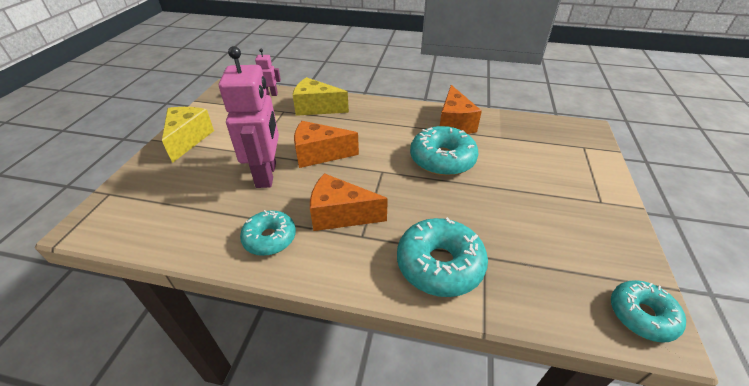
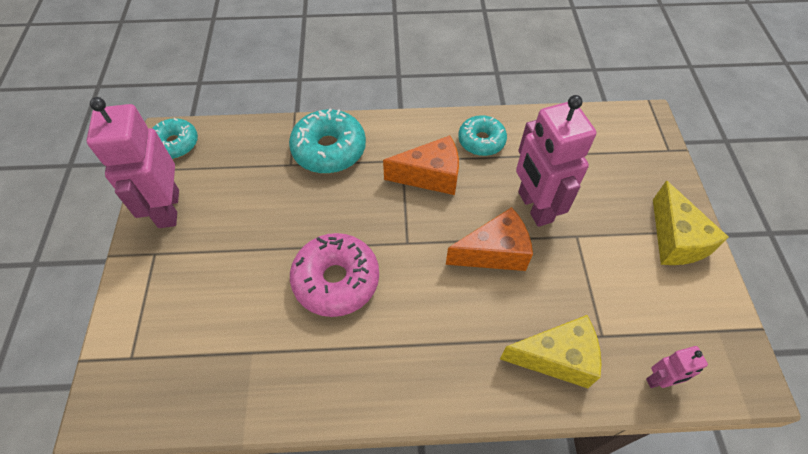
camera: 165 degrees right, 15 degrees up
turquoise donut [410,126,478,176] -> pink donut [290,233,379,317]
orange cheese [440,85,482,134] -> none
none -> pink robot [86,97,179,228]

